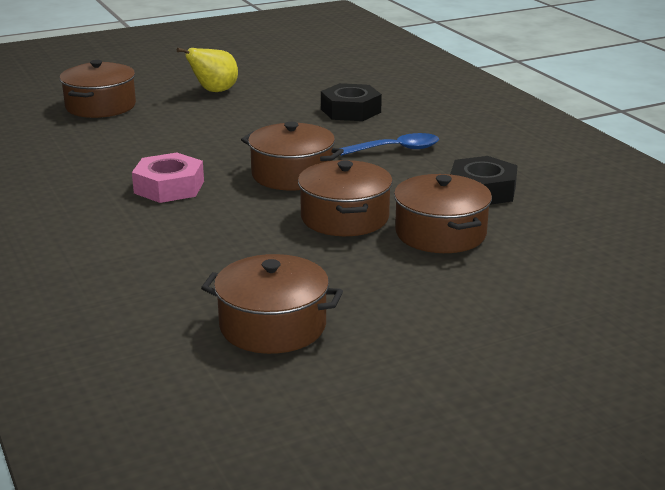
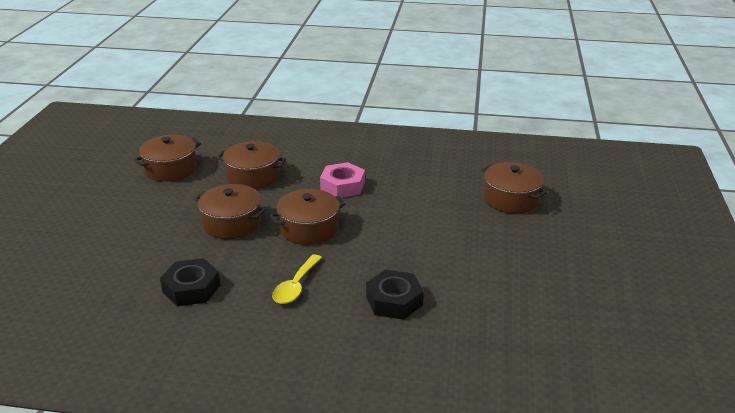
camera: 125 degrees right, 5 degrees up
yellow pear [177,48,238,92] -> none
blue spoon [339,133,439,156] -> yellow spoon [272,254,322,304]
brown pot [394,174,492,253] -> brown pot moved to [217,141,286,189]

